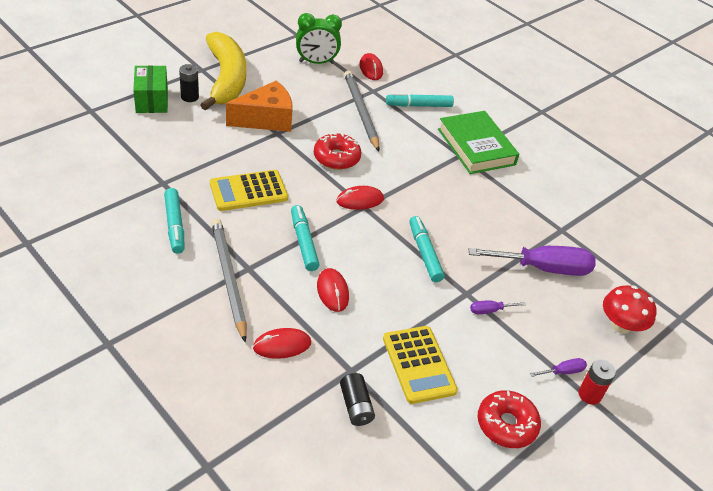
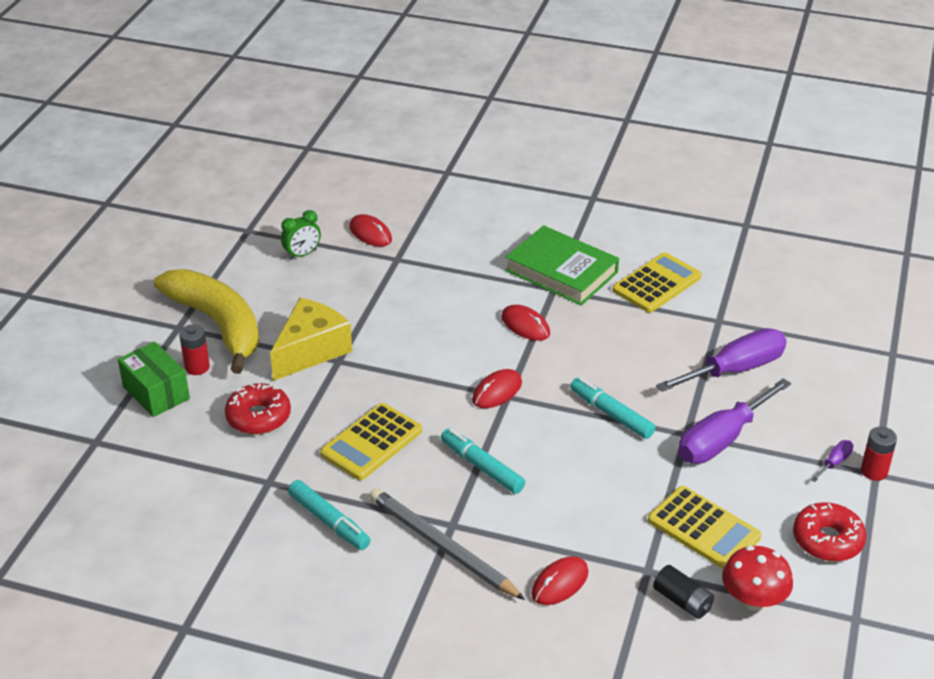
camera: 25 degrees left, 5 degrees down
black battery [179,64,199,102] -> red battery [179,324,210,375]
orange cheese [226,81,292,132] -> yellow cheese [270,298,352,381]
green clock [296,13,342,64] -> green clock [281,210,321,260], size x0.66
red donut [314,133,361,170] -> red donut moved to [225,383,291,434]
red mouse [317,268,349,312] -> red mouse moved to [501,305,550,341]
grey pencil [344,70,380,151] -> none
turquoise marker [386,93,454,107] -> none
purple screwdriver [470,301,526,314] -> purple screwdriver [678,378,791,464], size x2.31
red mushroom [603,285,656,334] -> red mushroom moved to [722,546,793,611]
none -> yellow calculator [613,252,701,313]

